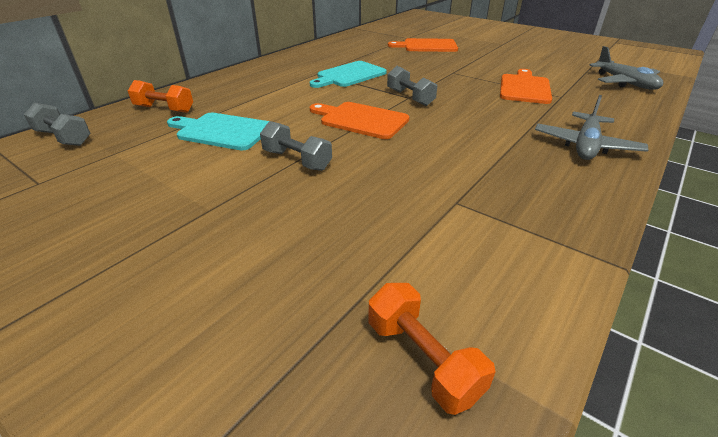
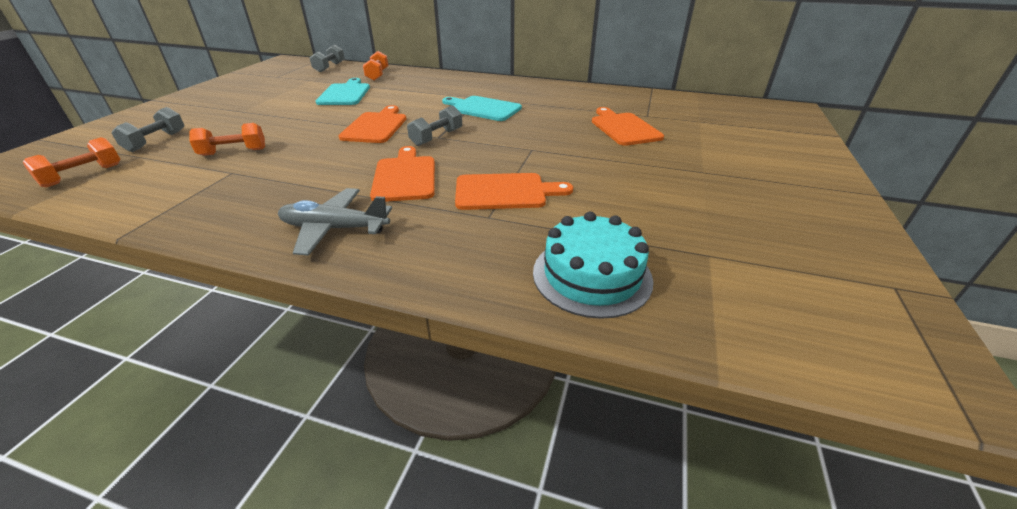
camera: 70 degrees right, 0 degrees up
grey dumbbell [260,121,332,171] -> grey dumbbell moved to [112,107,184,152]
grey plane [589,46,663,90] -> turquoise cake [533,212,654,319]
none -> orange dumbbell [189,123,265,156]
none -> orange cutting board [370,146,435,202]

